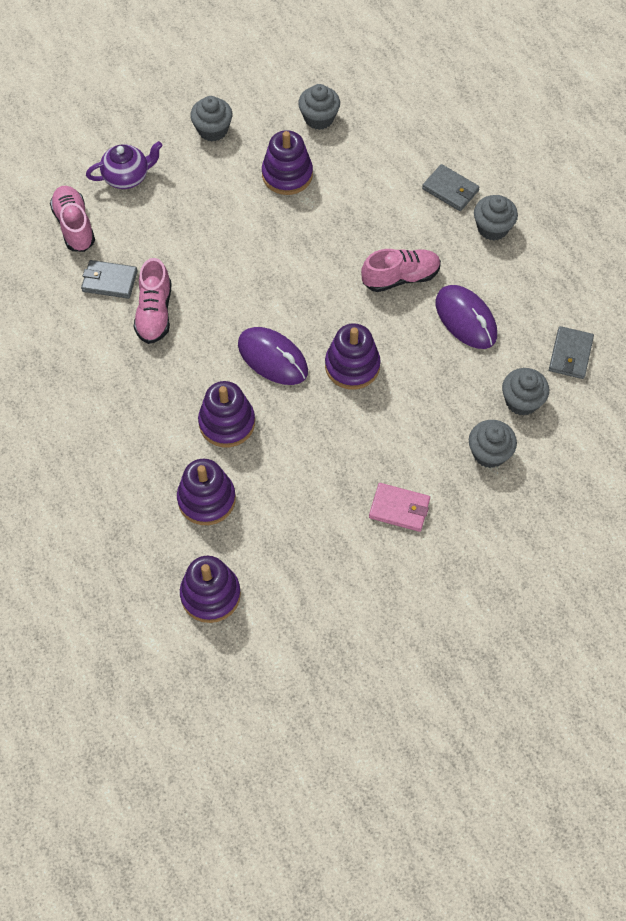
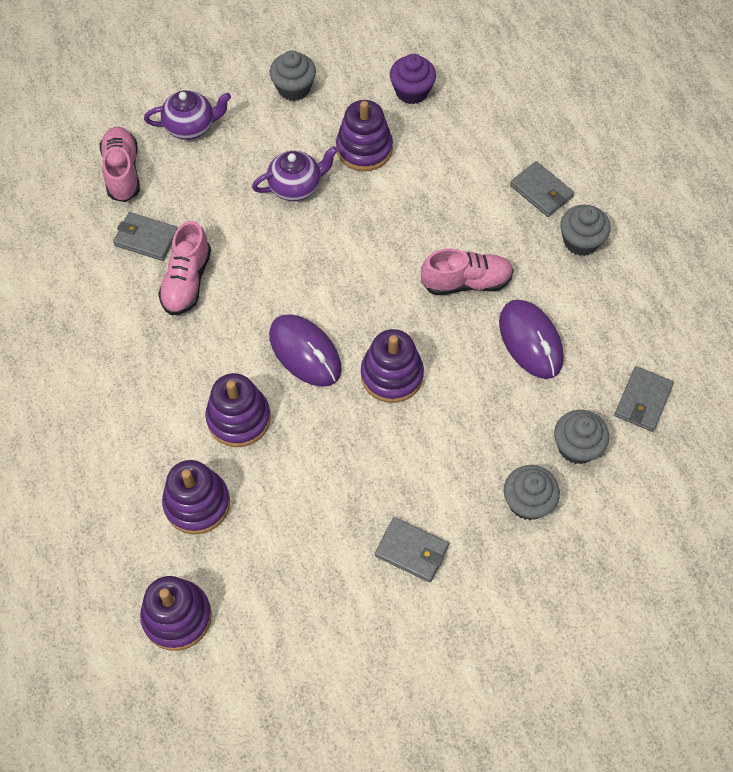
camera: 10 degrees right, 0 degrees up
grey cupcake [298,84,340,130] -> purple cupcake [390,54,436,104]
pink wallet [369,483,430,532] -> grey wallet [375,517,449,582]
none -> purple teapot [252,146,338,201]

